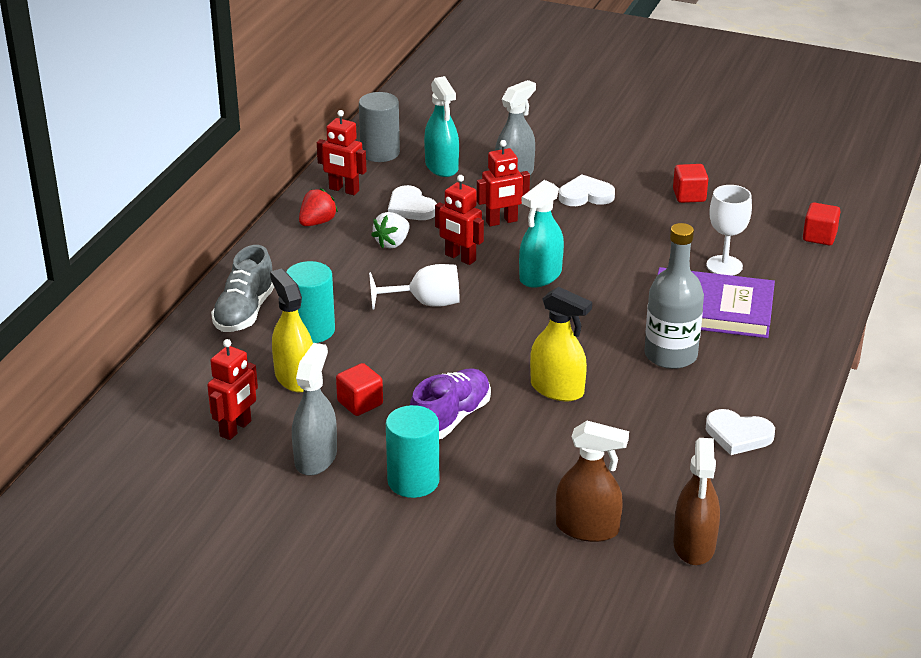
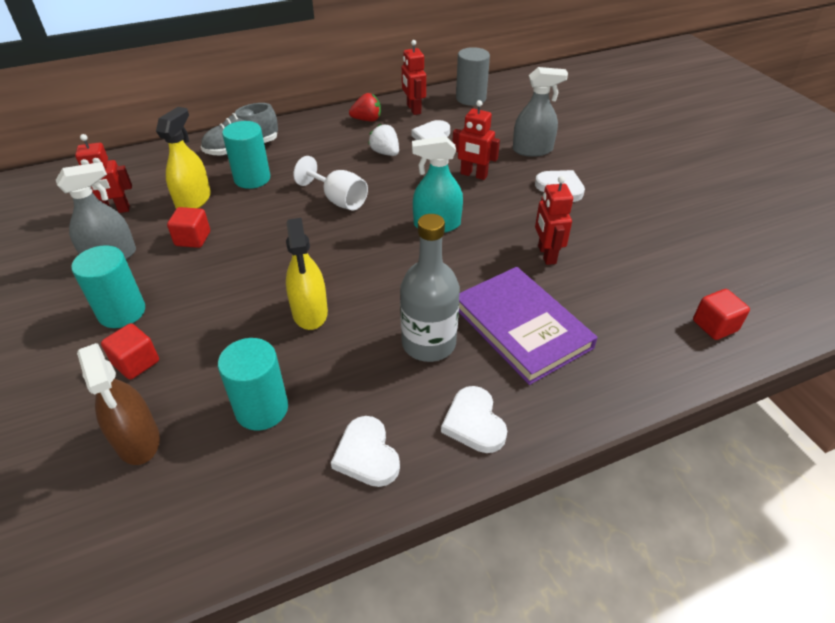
camera: 45 degrees right, 10 degrees up
white strawberry [371,212,410,249] -> white strawberry turned 60 degrees clockwise [368,124,399,156]
purple shoe [410,368,491,439] -> none
turquoise spray bottle [424,76,459,177] -> none
red robot [435,175,484,265] -> red robot moved to [535,176,573,265]
red cube [673,164,708,203] -> red cube moved to [101,323,159,380]
brown spray bottle [673,438,720,565] -> none
white goblet [706,185,752,276] -> none
none -> turquoise cylinder [218,338,288,430]
none -> white heart [441,386,507,453]

